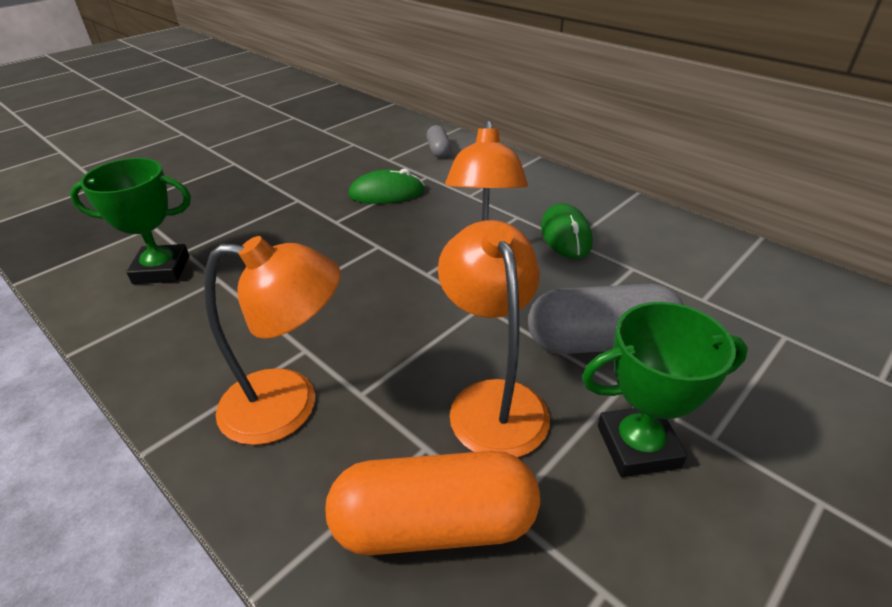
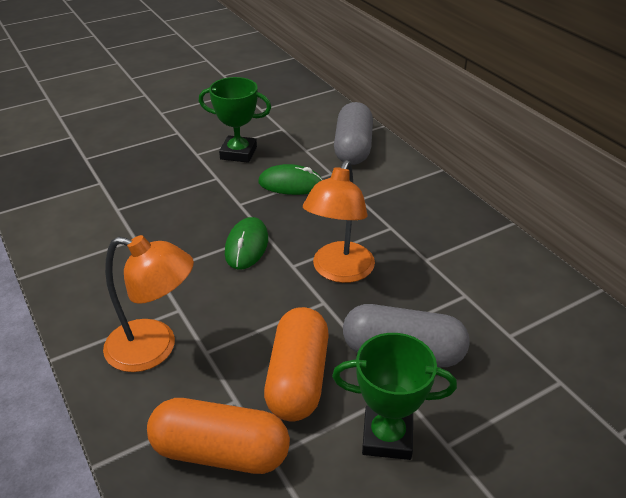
camera: 15 degrees right, 0 degrees up
green trophy [70,158,191,284] -> green trophy moved to [199,77,271,163]
grey capsule [426,125,451,158] -> grey capsule [334,102,373,165], size x1.96
orange lamp [438,220,550,457] -> orange capsule [264,307,329,421]
green mouse [541,203,593,259] -> green mouse moved to [225,217,268,270]

